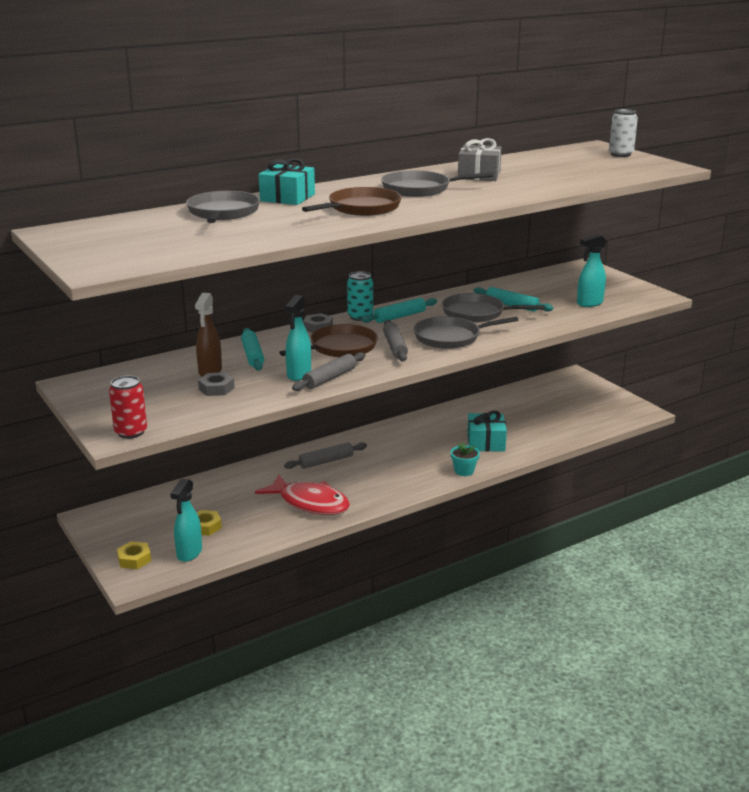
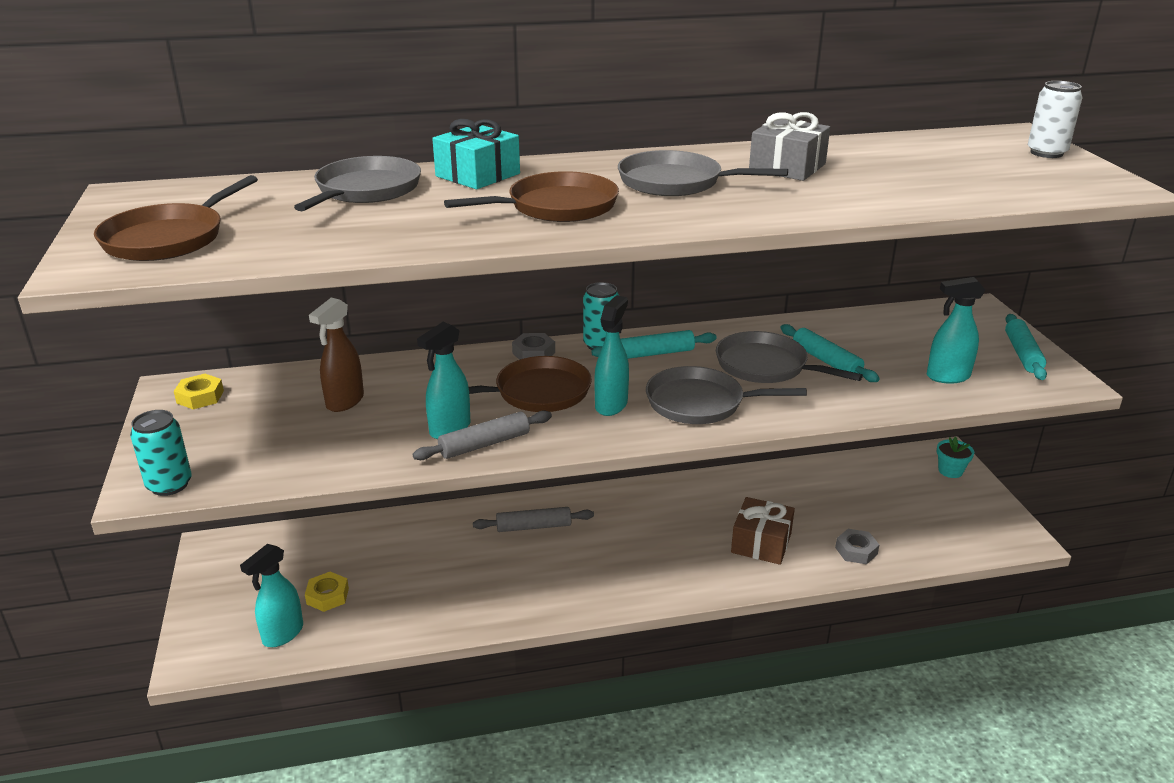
camera: 20 degrees right, 5 degrees up
red can [109,376,147,439] -> turquoise can [130,410,192,496]
yellow nut [117,541,151,569] -> yellow nut moved to [174,374,224,409]
grey nut [198,372,234,396] -> grey nut moved to [835,529,879,564]
turquoise rolling pin [241,328,264,371] -> turquoise rolling pin moved to [1005,314,1047,380]
red fish [255,474,350,515] -> none
grey rolling pin [383,320,408,362] -> turquoise spray bottle [594,295,629,416]
turquoise flower pot [451,443,480,476] -> turquoise flower pot moved to [936,437,974,478]
turquoise gift [467,411,507,452] -> brown gift [731,497,795,565]
none -> brown pan [94,175,258,261]

